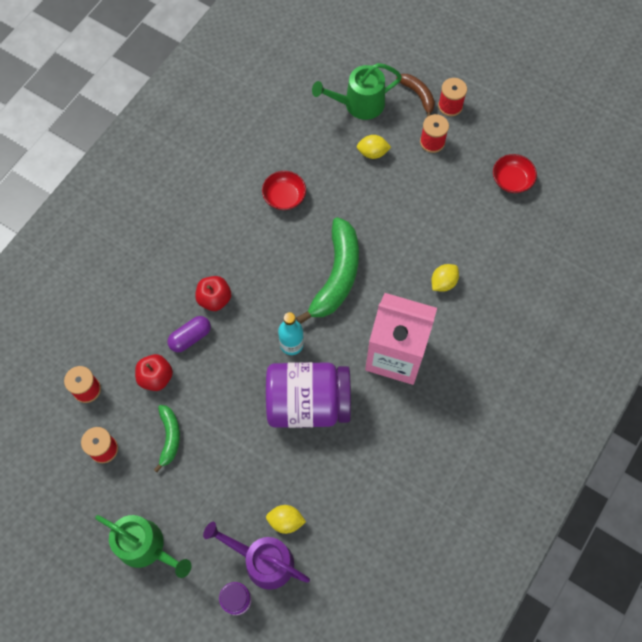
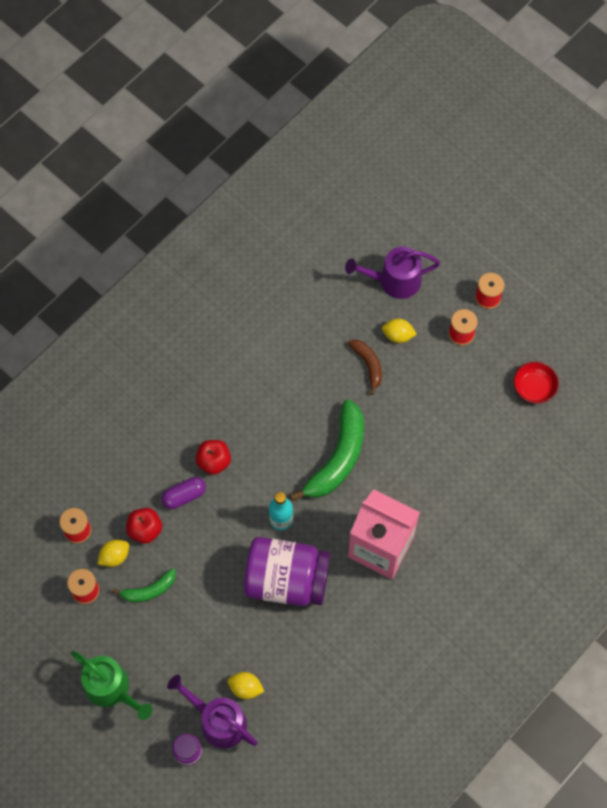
camera: 10 degrees right, 0 degrees up
green banana [154,405,180,472] -> green banana turned 60 degrees clockwise [112,568,176,602]
red bowl [262,171,306,210] -> none
green watering can [312,63,402,120] -> purple watering can [345,247,440,299]
brown banana [396,74,435,117] -> brown banana moved to [348,339,382,395]
yellow lemon [431,264,459,292] -> yellow lemon moved to [97,540,129,567]

